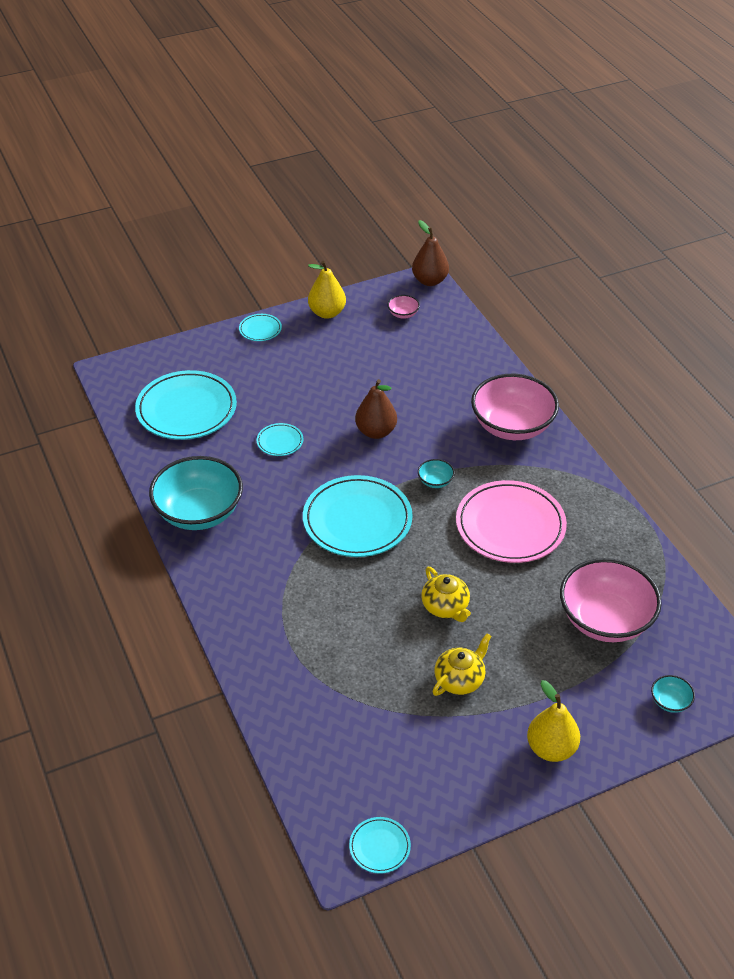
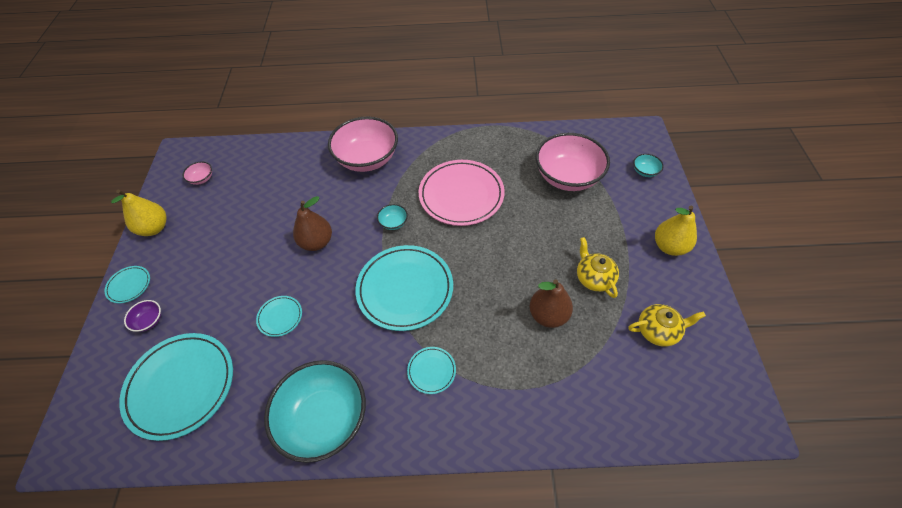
camera: 65 degrees left, 10 degrees up
turquoise plate [349,817,411,874] -> turquoise plate moved to [407,347,456,394]
brown pear [412,220,449,286] -> brown pear moved to [530,279,573,328]
yellow teapot [421,567,471,622] -> yellow teapot moved to [628,304,706,347]
none -> purple bowl [124,300,161,332]

